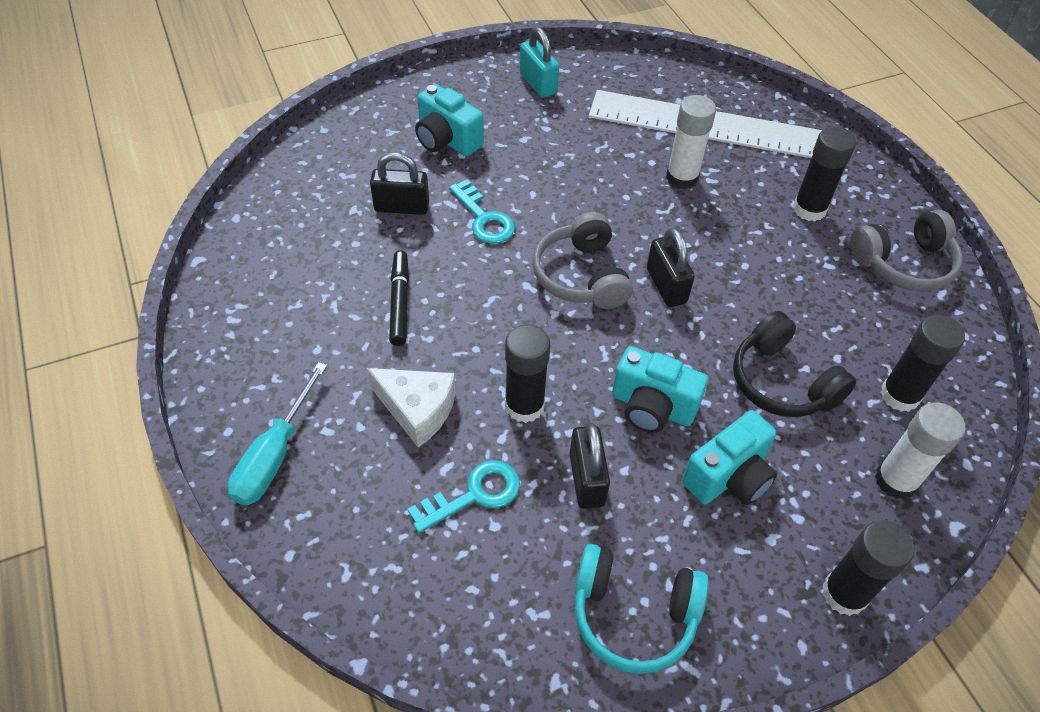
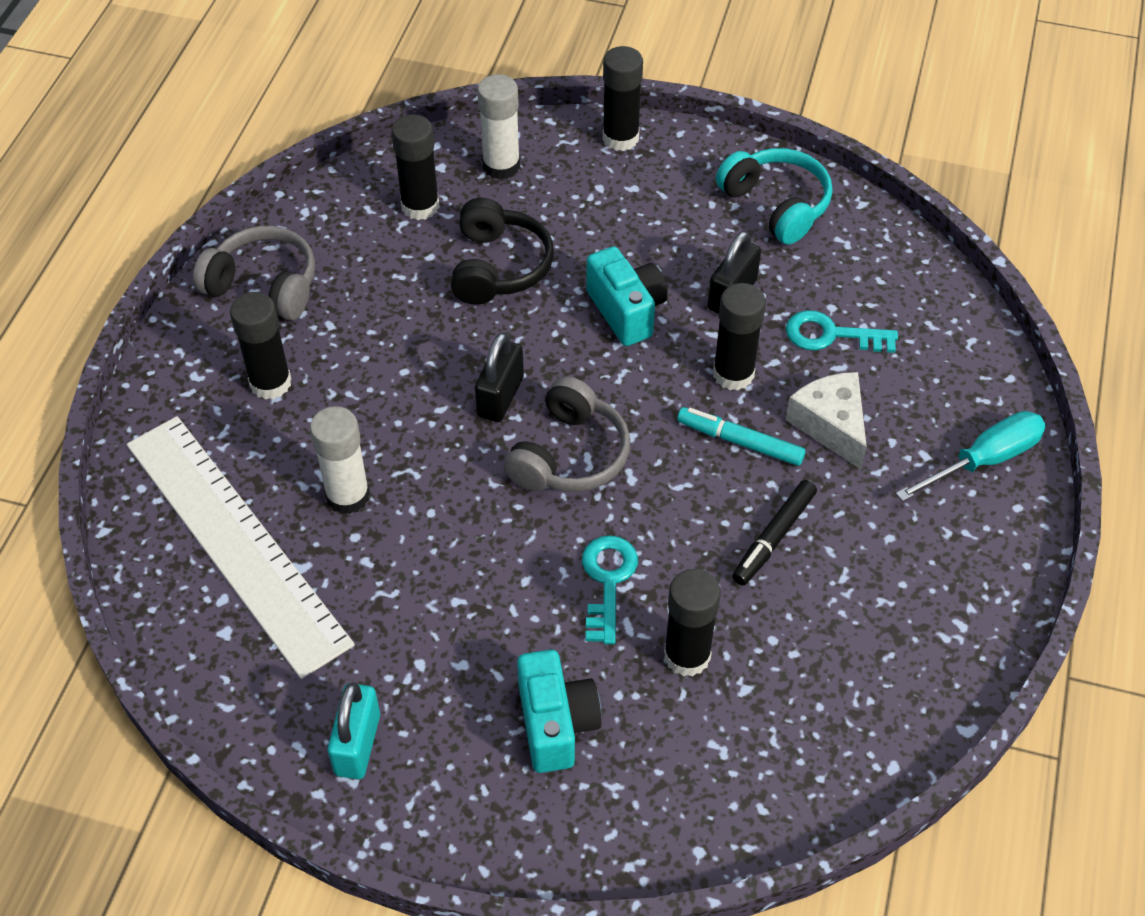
camera: 140 degrees left, 0 degrees up
black padlock [370,152,429,215] -> black glue stick [664,569,721,676]
turquoise camera [682,410,777,505] -> none
none -> turquoise marker [677,407,806,466]

